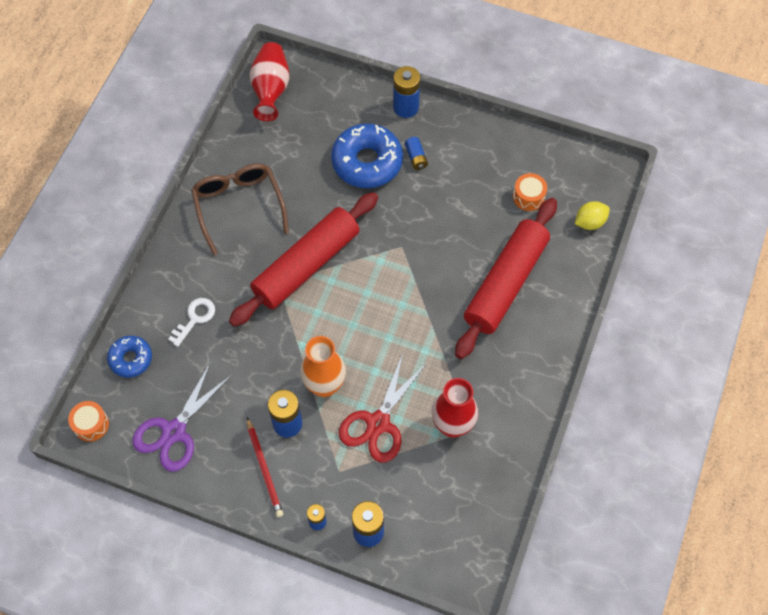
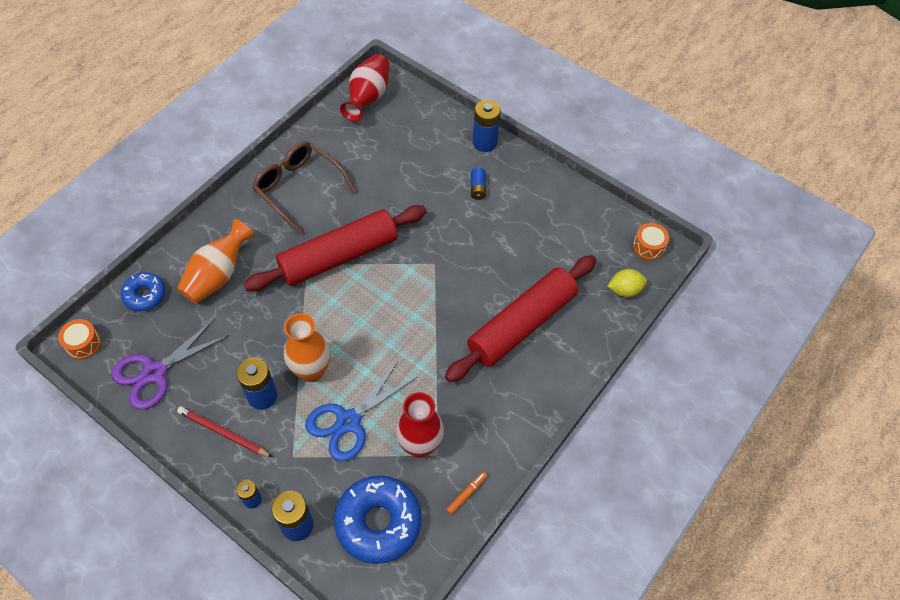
camera: 15 degrees right, 5 degrees down
white key [168,298,215,347] -> orange vase [177,219,255,304]
brown glasses [191,164,289,255] -> brown glasses turned 45 degrees counterclockwise [252,141,356,234]
red pencil [247,417,283,517] -> red pencil turned 120 degrees clockwise [177,406,272,457]
blue donut [331,123,403,188] -> blue donut moved to [334,475,422,564]
red scissors [339,353,427,462] -> blue scissors [305,360,417,462]
orange drum [513,173,547,211] -> orange drum moved to [633,223,669,260]
none -> orange marker [446,472,487,515]

